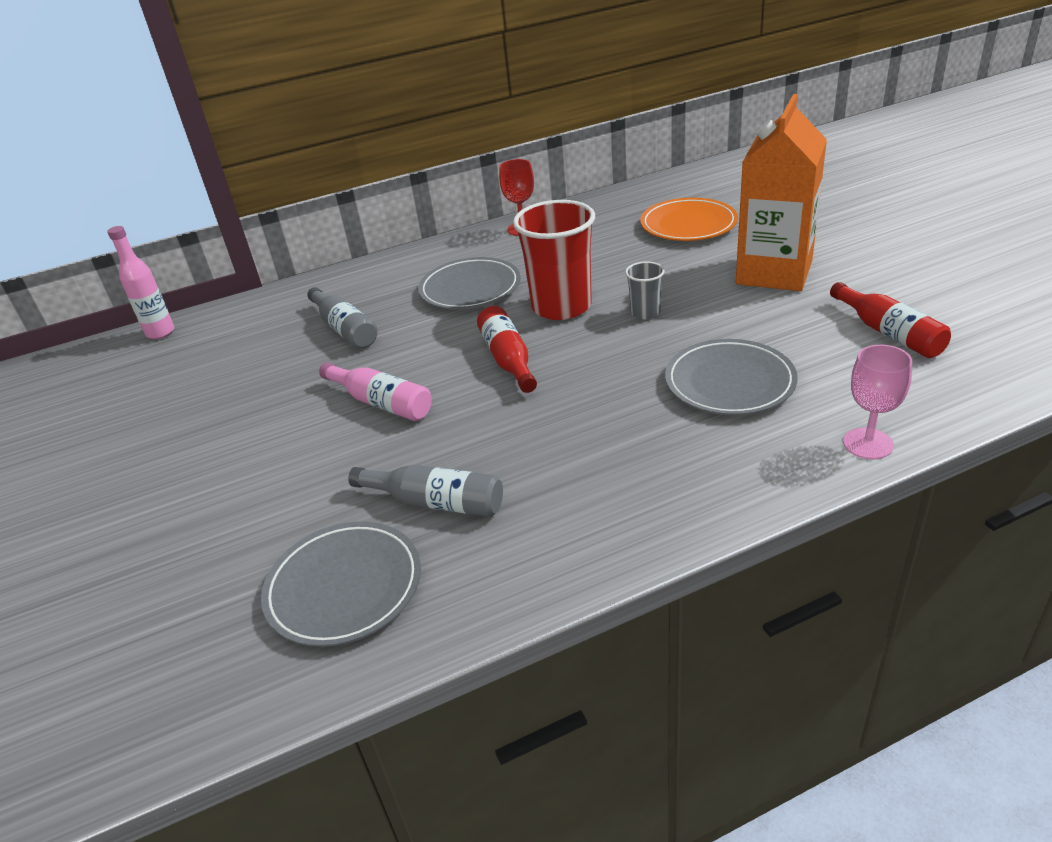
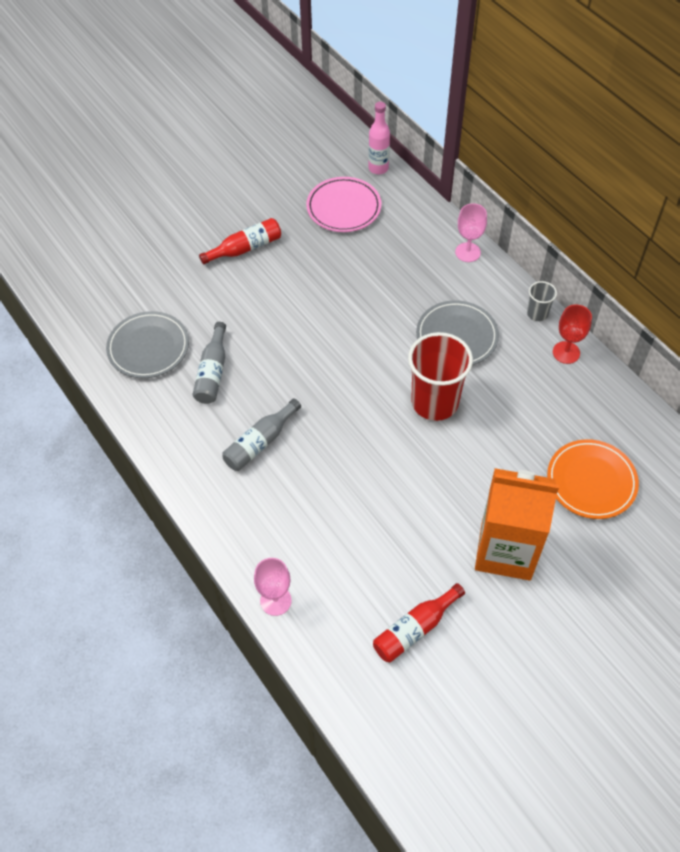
camera: 75 degrees right, 20 degrees up
grey bottle [307,287,378,348] -> grey bottle moved to [222,398,301,471]
pink bottle [319,362,432,421] -> none
red bottle [477,306,537,393] -> red bottle moved to [199,218,281,264]
grey cup [625,261,665,319] -> grey cup moved to [527,281,557,321]
grey plate [665,339,798,415] -> none
none -> pink plate [306,177,381,232]
none -> pink goblet [455,203,487,262]

